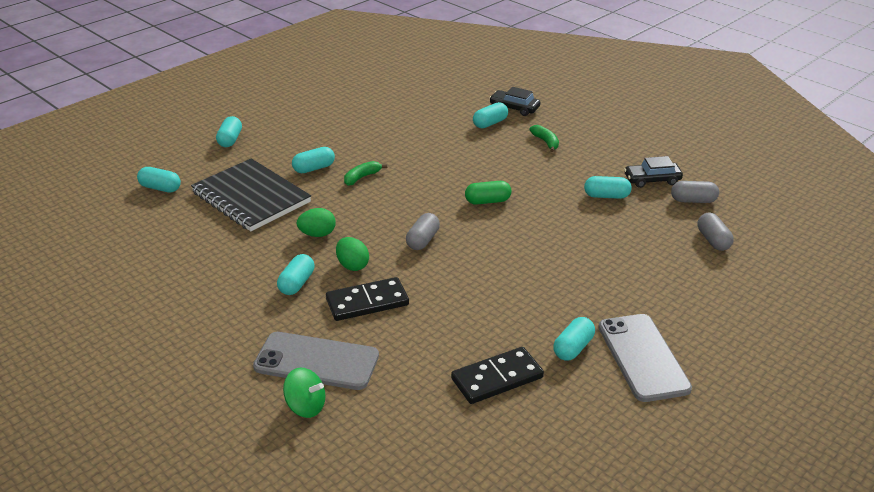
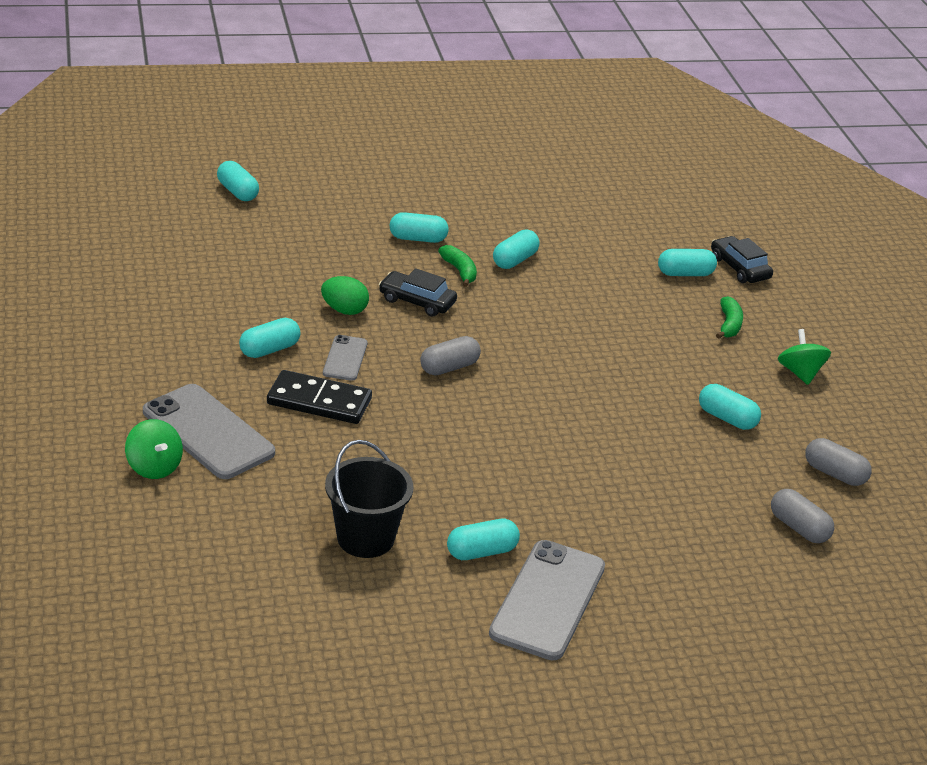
camera: 30 degrees right, 0 degrees up
black notebook [191,158,311,231] -> none
turquoise capsule [216,116,242,147] -> turquoise capsule moved to [493,229,540,269]
green egg [336,237,369,271] -> grey phone [323,335,367,381]
green banana [344,161,387,186] -> green banana turned 75 degrees clockwise [438,245,477,287]
black domino [451,347,544,404] -> black bucket [325,440,413,558]
green capsule [465,181,512,205] -> none
black car [624,156,683,188] -> black car moved to [379,268,457,317]
grey capsule [697,213,734,251] -> grey capsule turned 60 degrees counterclockwise [771,489,834,543]
none -> green spinning top [778,329,831,385]

